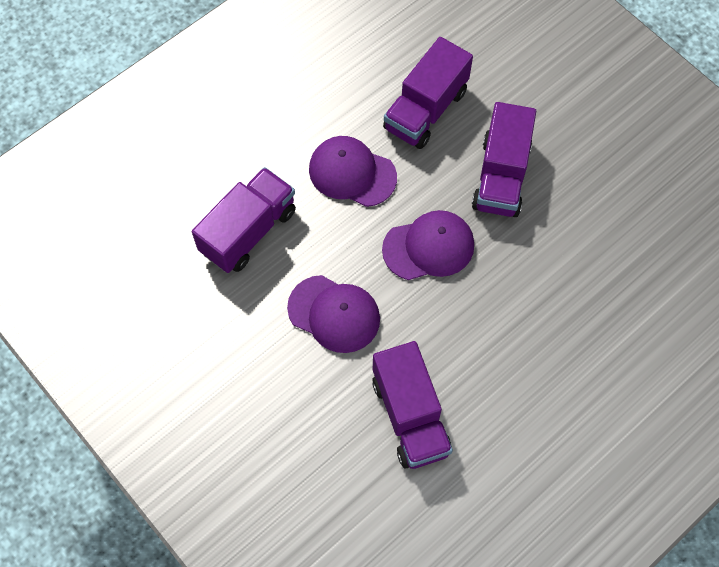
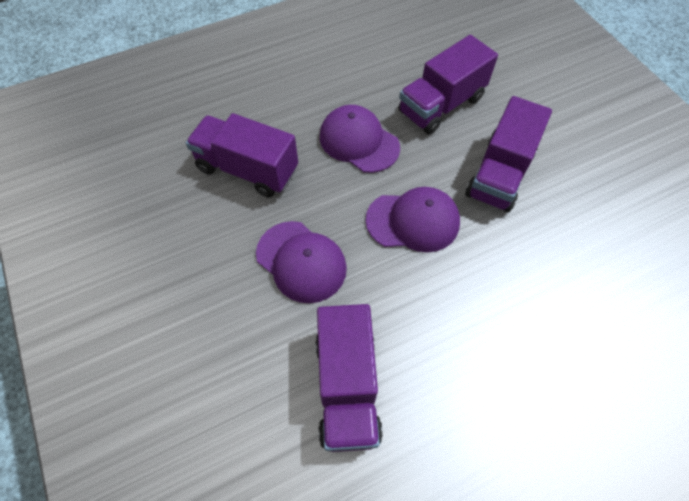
camera: 15 degrees right, 5 degrees down
purple truck [192,167,296,273] -> purple truck turned 120 degrees counterclockwise [186,113,298,197]

